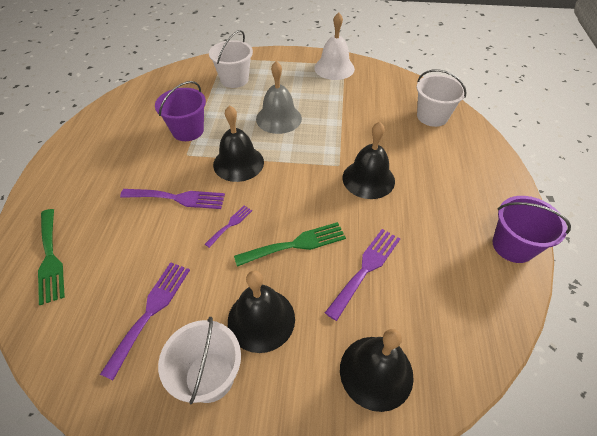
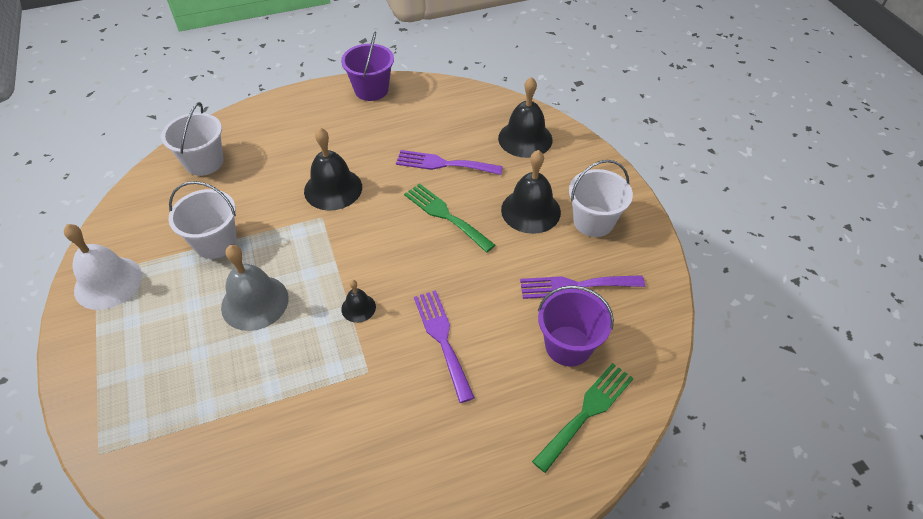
camera: 115 degrees left, 0 degrees up
purple bucket [155,81,206,141] -> purple bucket moved to [538,285,614,366]
purple fork [205,205,252,248] -> none
white bucket [209,30,253,88] -> white bucket moved to [169,181,237,259]
black bell [213,105,264,182] -> black bell [341,280,376,323], size x0.52

